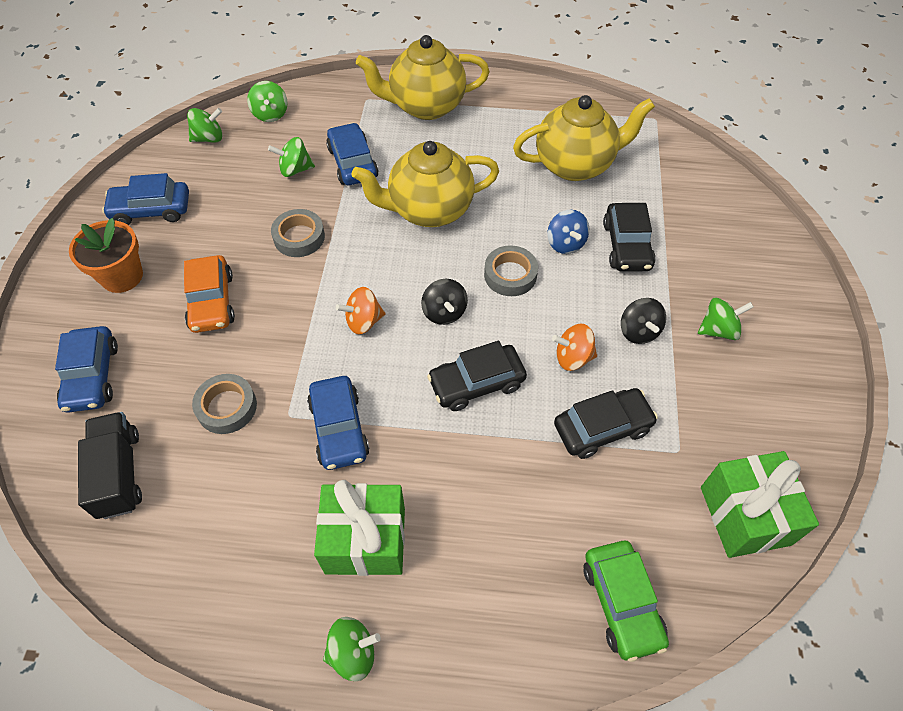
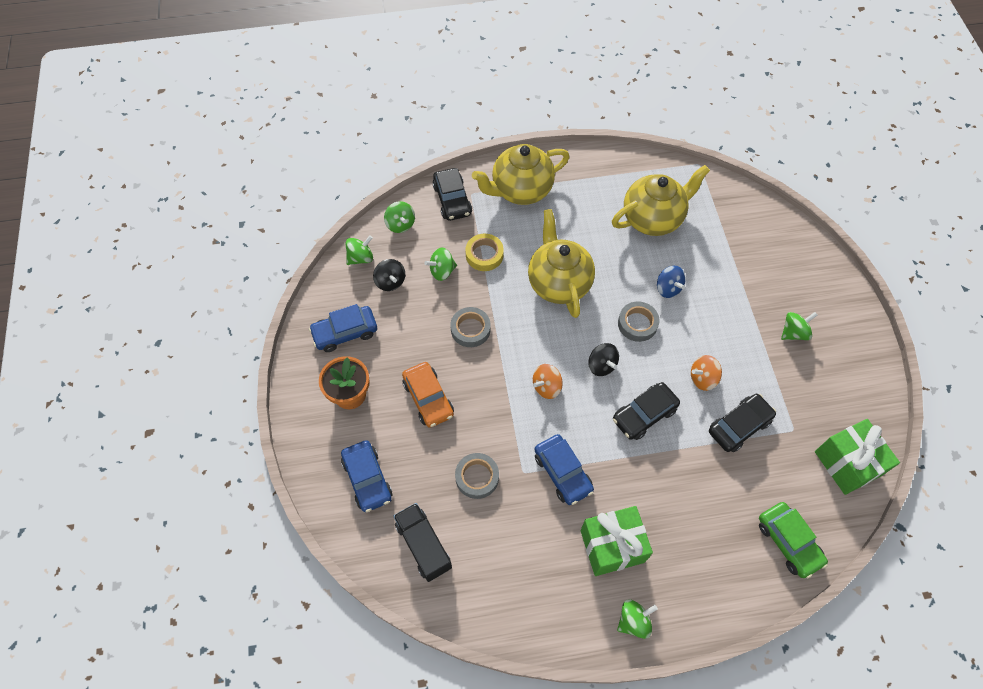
camera: 15 degrees left, 5 degrees up
blue car [326,123,379,185] -> yellow tape [465,234,504,271]
yellow teapot [351,141,499,227] -> yellow teapot turned 105 degrees clockwise [528,209,595,318]
black car [603,203,656,272] -> black car moved to [432,168,472,221]
black spinning top [621,298,666,344] -> black spinning top moved to [373,259,405,291]

